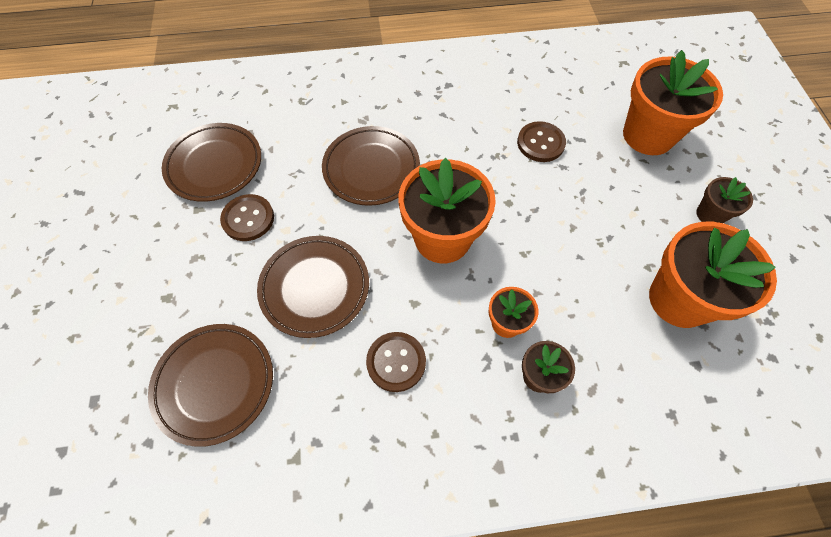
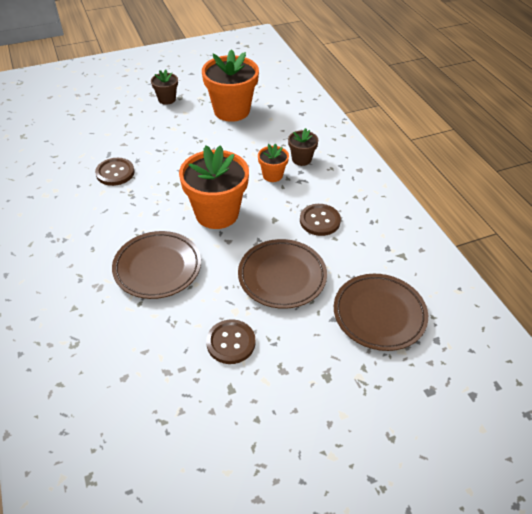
camera: 105 degrees left, 15 degrees down
brown plate [162,123,261,202] -> none
orange flower pot [623,50,723,155] -> none

